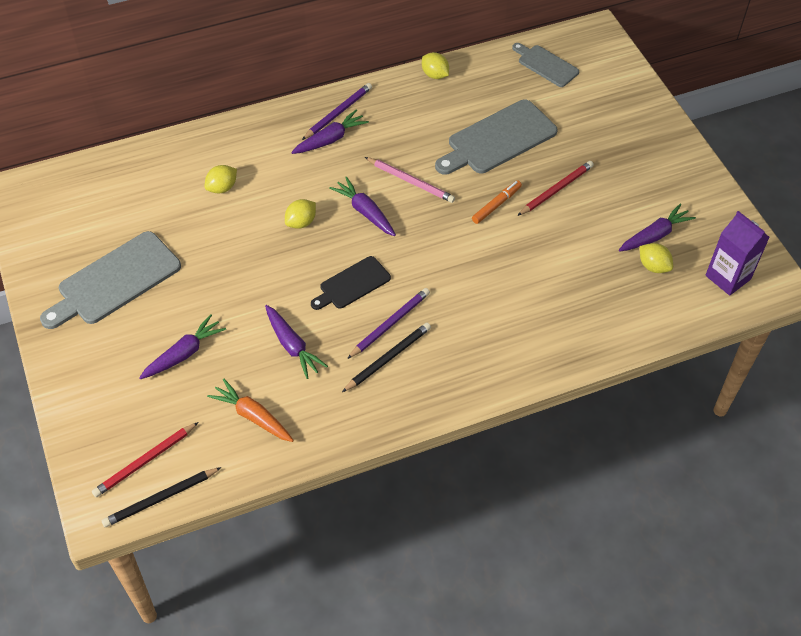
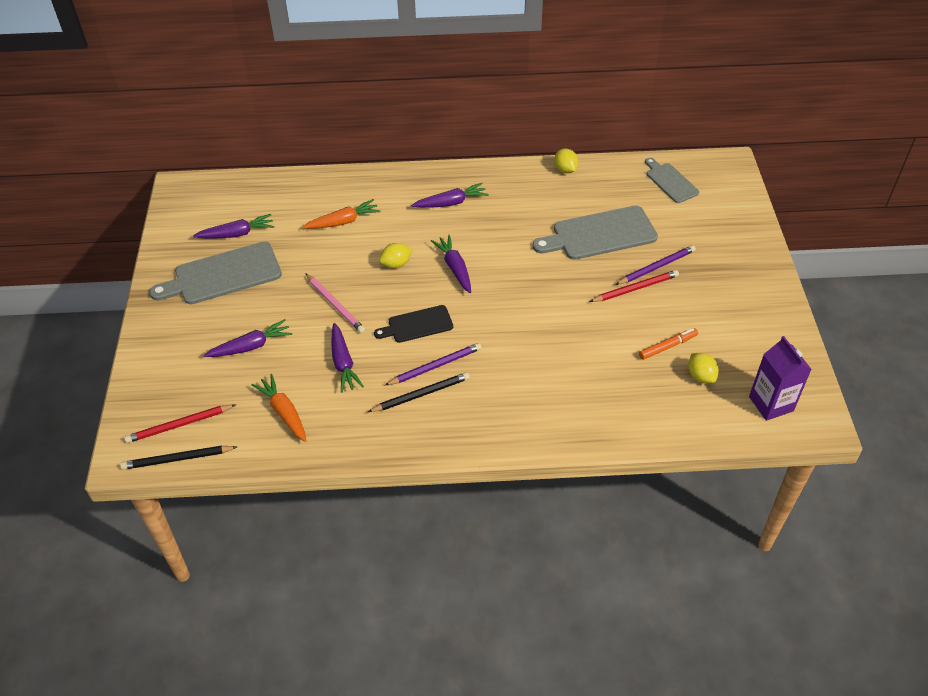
camera: 20 degrees right, 5 degrees down
yellow lemon [205,165,237,193] -> orange carrot [302,199,380,229]
purple pencil [302,83,372,140] -> purple pencil moved to [615,245,696,285]
pink pencil [365,157,455,203] -> pink pencil moved to [305,273,365,333]
orange marker [472,180,522,224] -> orange marker moved to [639,328,698,360]
purple carrot [619,204,696,251] -> purple carrot moved to [193,214,274,238]

